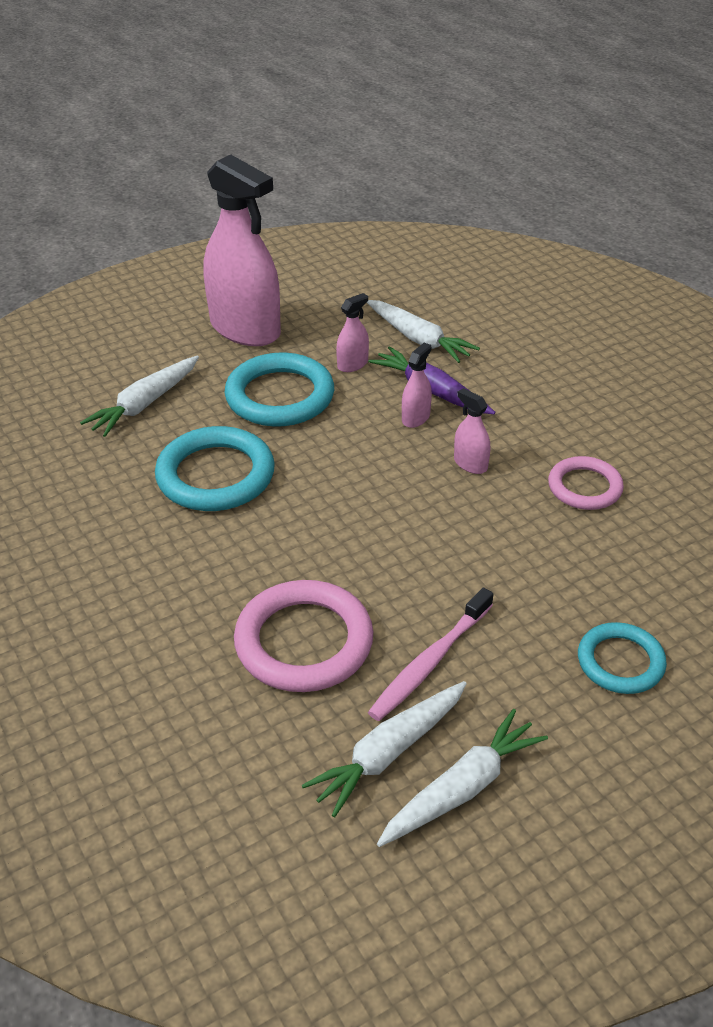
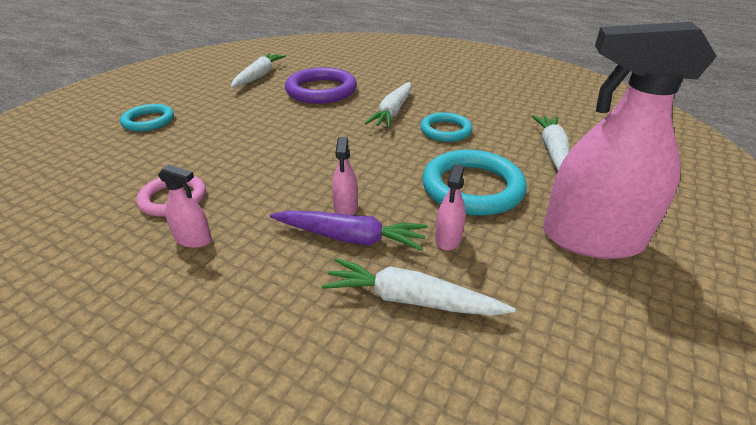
camera: 150 degrees right, 5 degrees down
turquoise ring [155,426,275,511] -> turquoise ring [420,112,473,142], size x0.62
pink ring [234,580,373,692] -> purple ring [285,67,357,104]
pink toothbrush [368,588,493,721] -> none
white carrot [377,709,548,847] -> white carrot moved to [365,82,412,128]
pink spray bottle [454,388,490,474] -> pink spray bottle moved to [158,164,212,248]

